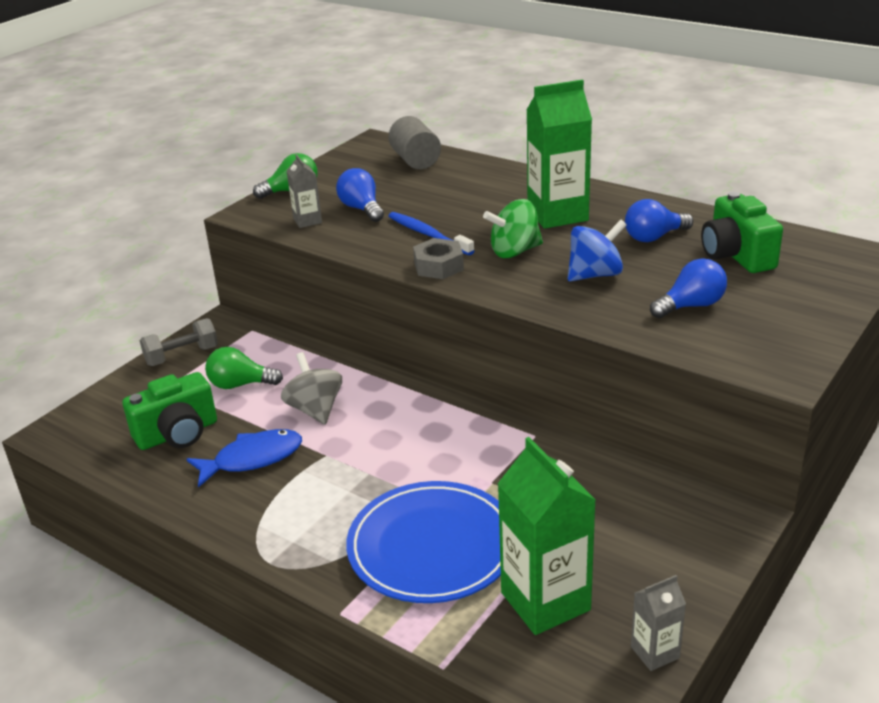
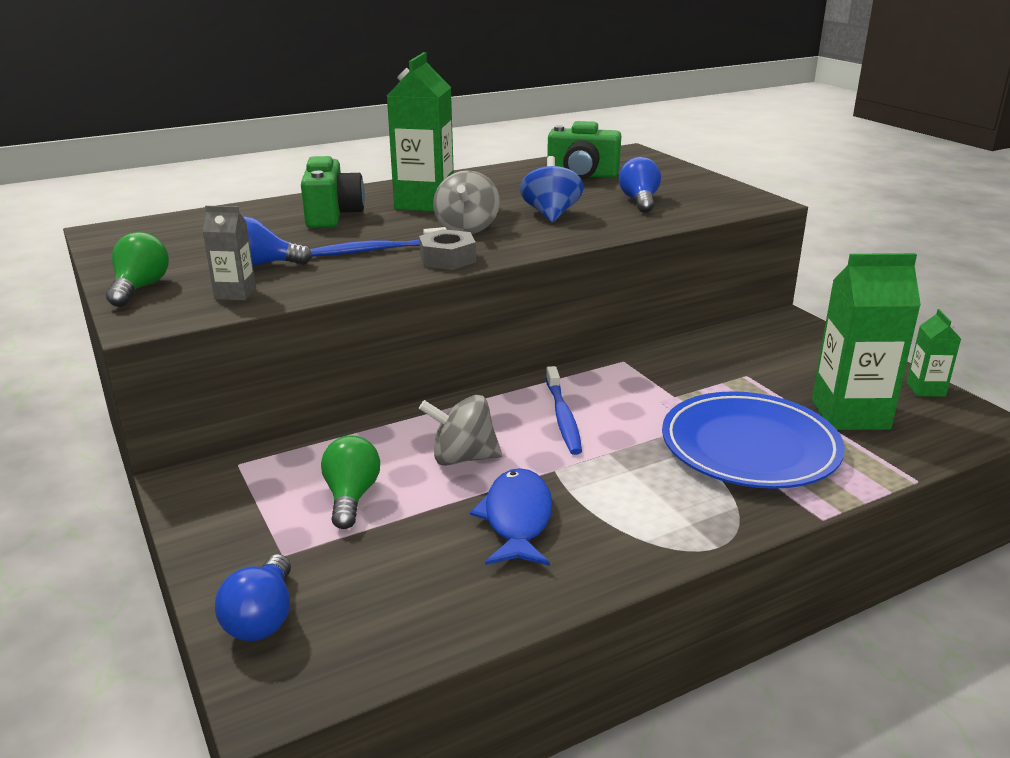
camera: 65 degrees left, 5 degrees down
green camera [123,372,217,450] -> green camera moved to [301,156,365,228]
grey dumbbell [140,318,218,366] -> none
green light bulb [205,347,283,389] -> green light bulb turned 150 degrees clockwise [321,435,380,529]
grey cylinder [388,116,441,169] -> none
green spinning top [483,199,543,258] -> grey spinning top [433,170,500,234]
blue light bulb [625,199,693,242] -> blue light bulb moved to [215,554,291,641]
grey carton [631,575,686,671] -> green carton [907,309,961,397]
none -> blue toothbrush [546,366,582,455]

